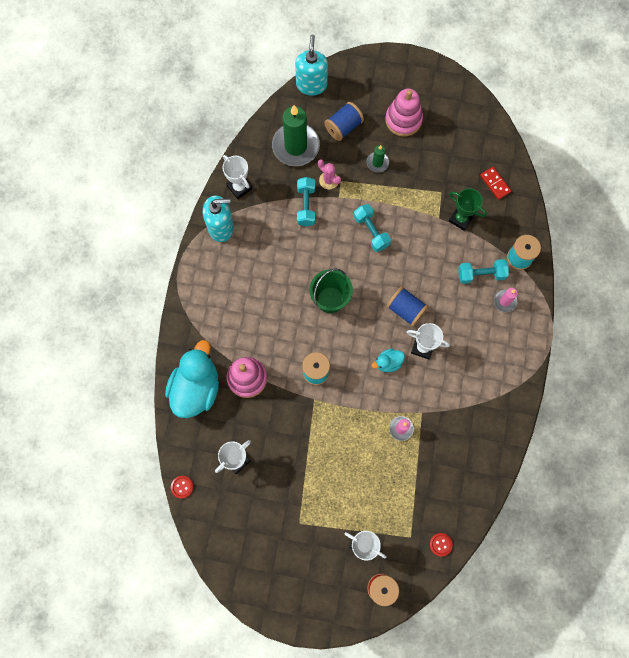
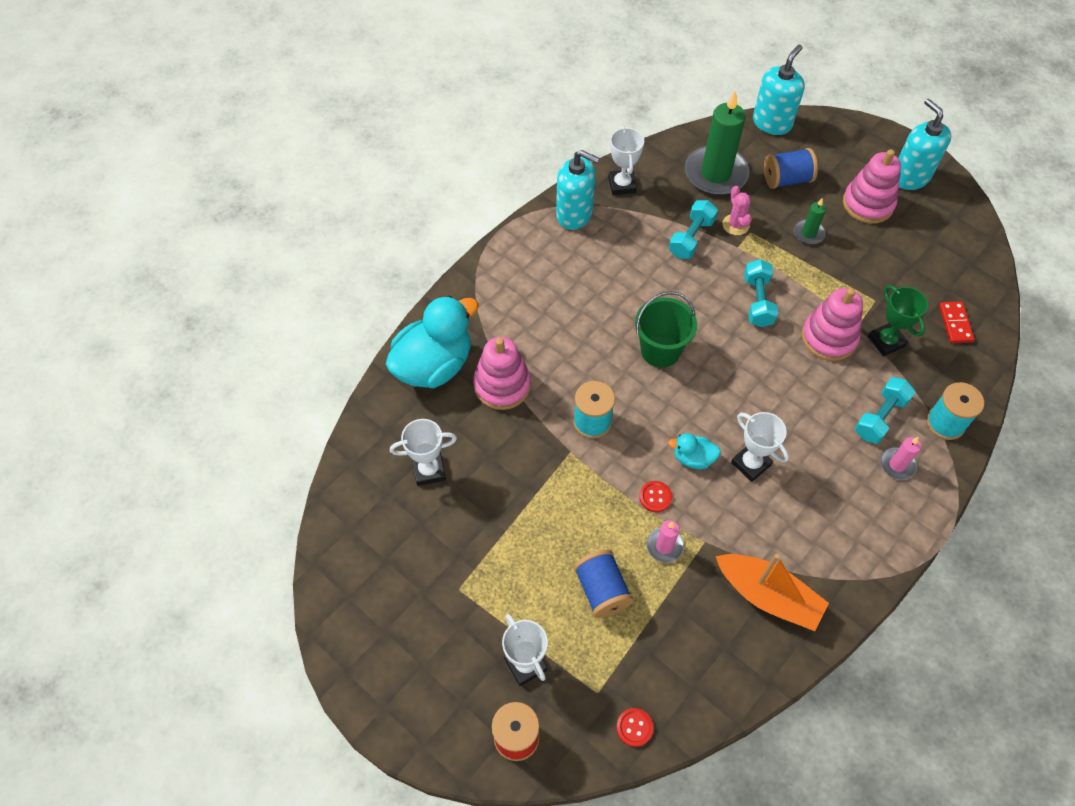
camera: 30 degrees right, 15 degrees down
red button [171,476,193,498] -> red button moved to [639,481,672,512]
blue spool [386,286,429,327] -> blue spool moved to [574,549,634,618]
turquoise dumbbell [458,259,509,284] -> turquoise dumbbell turned 75 degrees counterclockwise [855,377,915,444]
none -> orange boat [716,554,829,631]
none -> pink stacking toy [802,288,863,361]
none -> turquoise soap dispenser [898,99,951,190]

